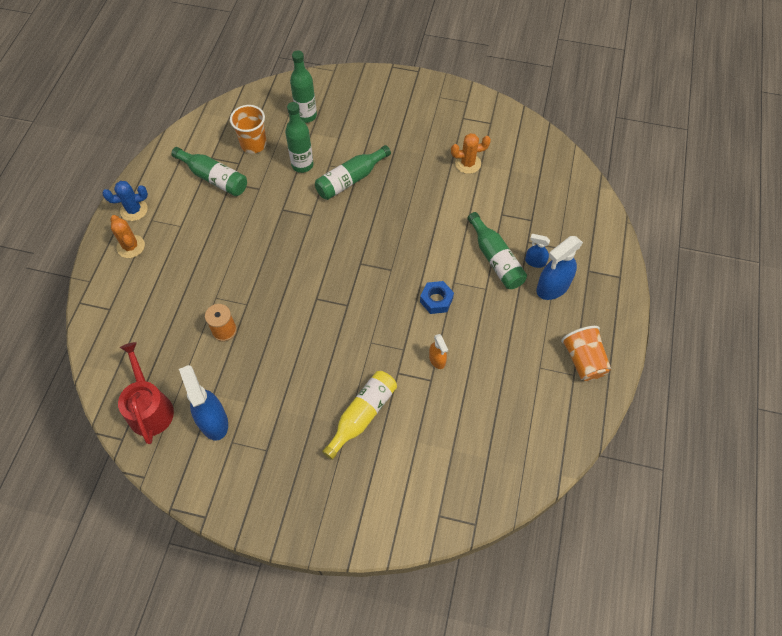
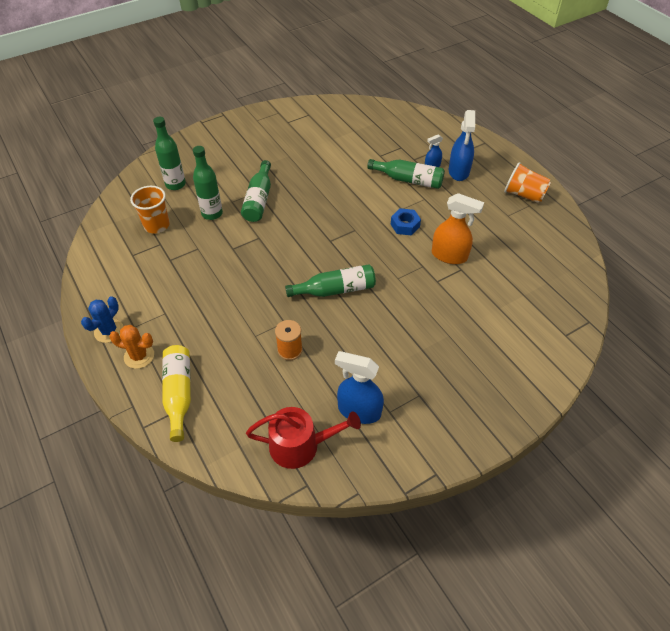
camera: 45 degrees left, 10 degrees down
red watering can [118,342,174,444] -> red watering can turned 150 degrees clockwise [246,407,361,469]
green bottle [171,147,247,196] -> green bottle moved to [285,264,376,297]
yellow bottle [322,371,397,460] -> yellow bottle moved to [162,345,191,442]
orange spray bottle [429,334,448,369] -> orange spray bottle [432,193,484,264], size x1.84
orange cactus [451,133,491,174] -> none

